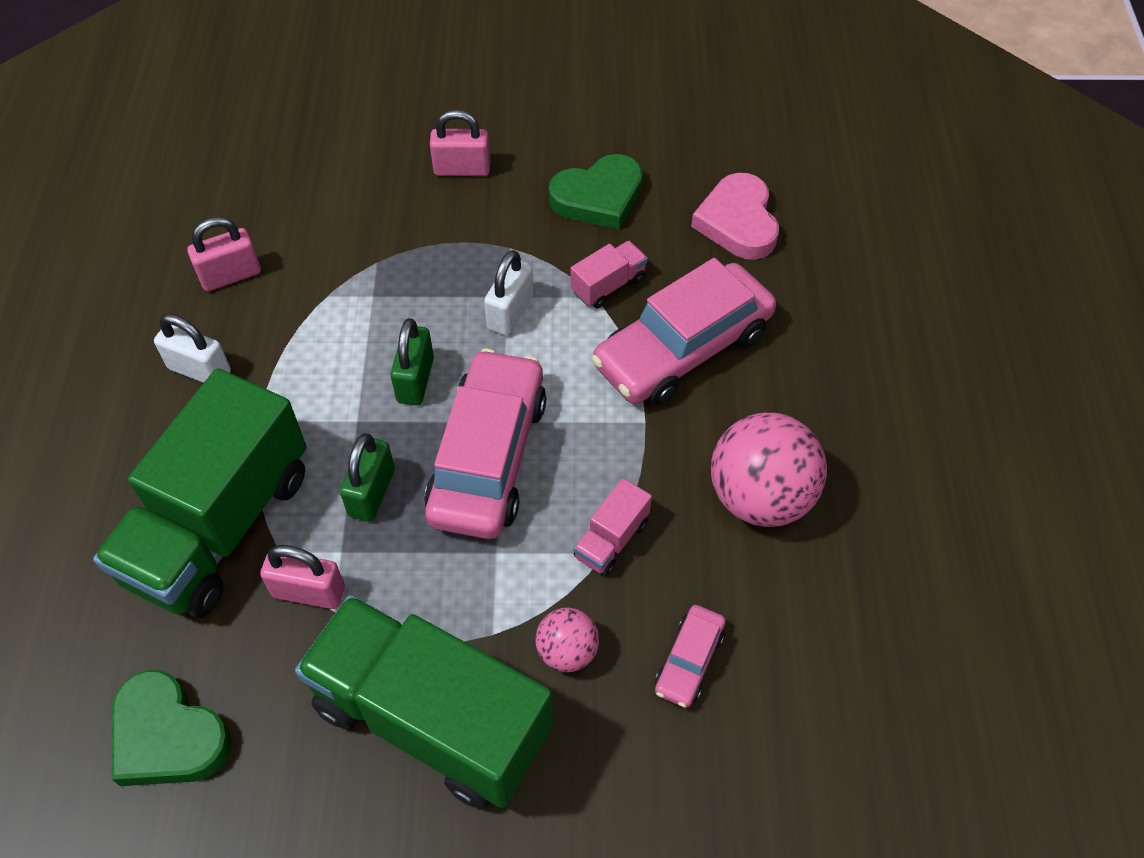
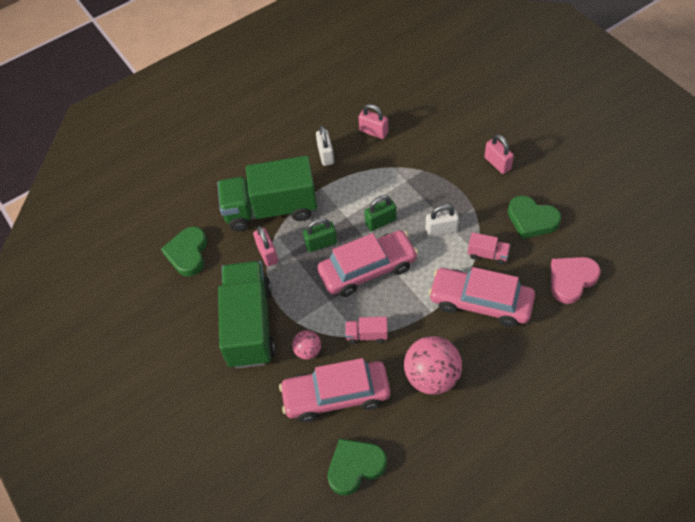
camera: 60 degrees right, 0 degrees up
pink car [655,605,726,708] -> pink car [279,358,390,422], size x2.16
none -> green heart [328,438,387,495]

